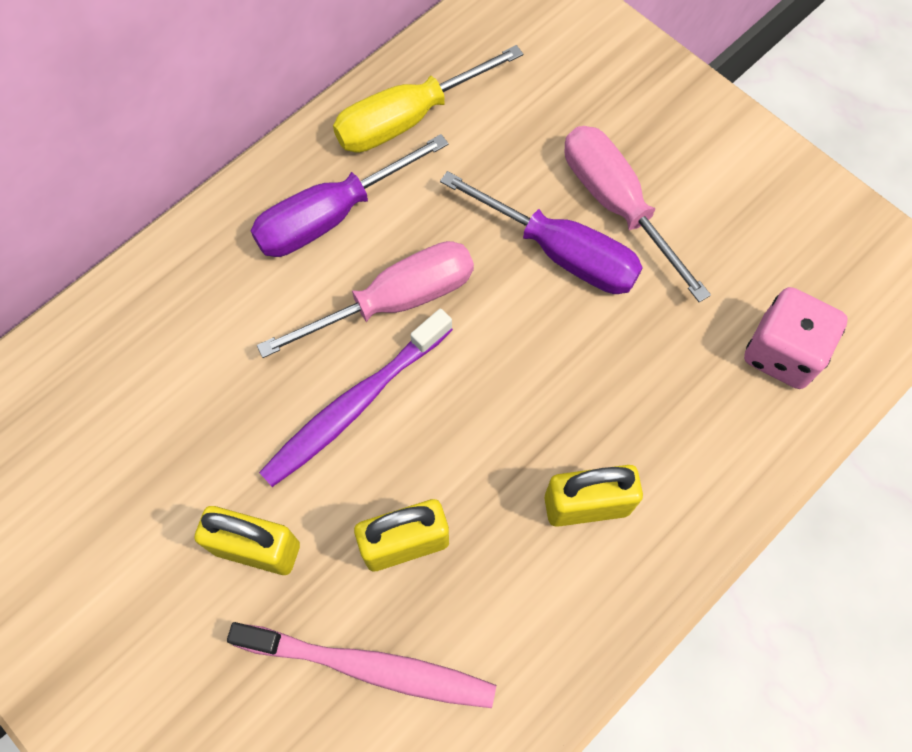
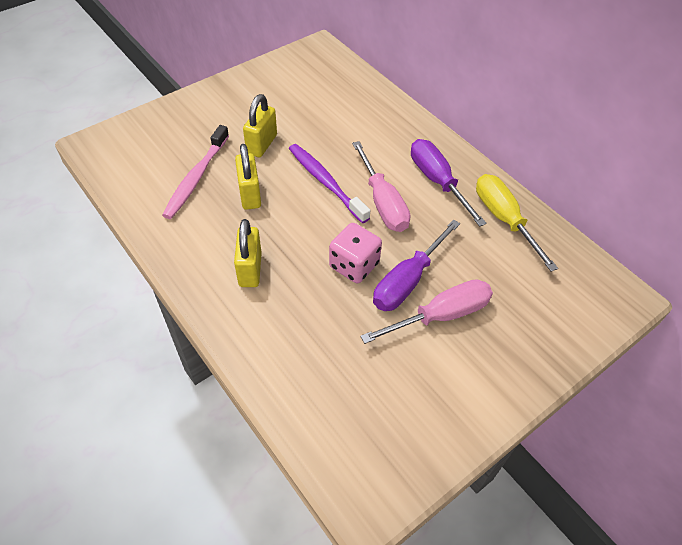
camera: 95 degrees right, 15 degrees down
pink dice [744,287,848,389] -> pink dice moved to [329,223,382,283]

